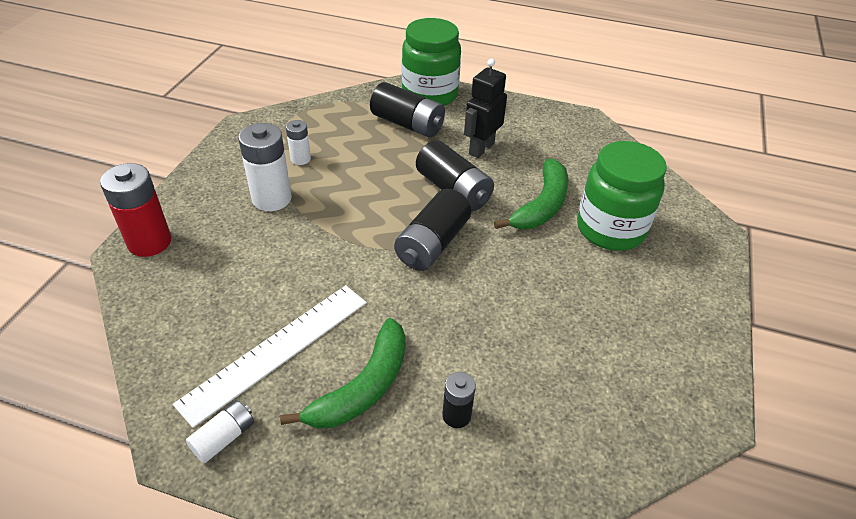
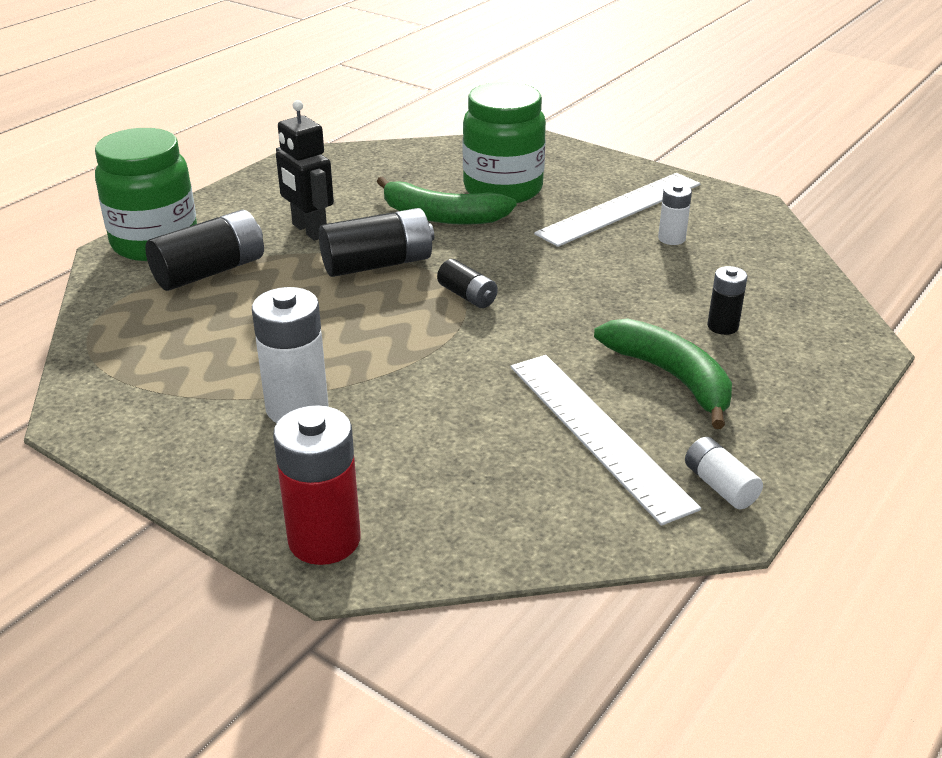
camera: 70 degrees left, 10 degrees down
white battery [286,120,311,165] -> white battery moved to [658,184,692,245]
black battery [394,189,471,271] -> black battery [437,259,498,308], size x0.55
green banana [494,158,568,229] -> green banana turned 150 degrees clockwise [377,176,517,225]
none -> white ruler [534,173,700,247]

